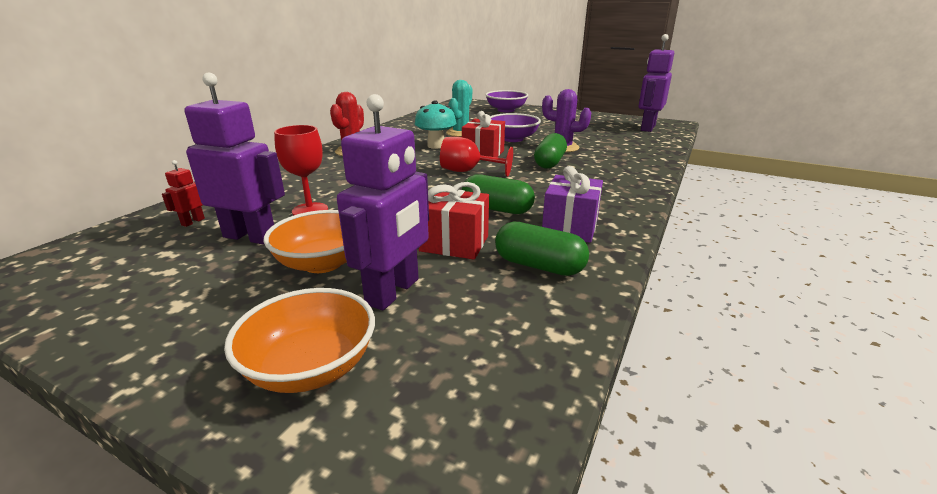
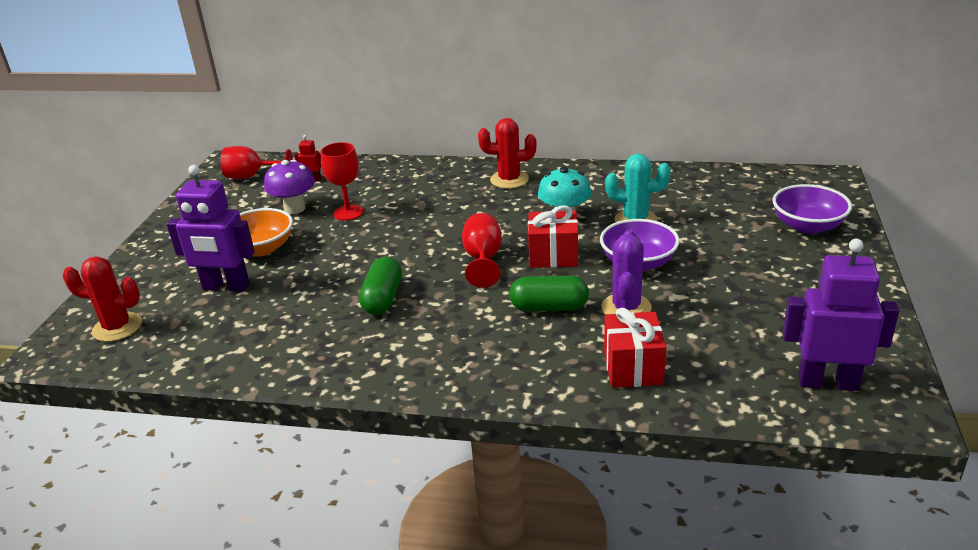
camera: 75 degrees right, 5 degrees up
purple robot [184,73,285,245] -> purple mushroom [264,160,315,214]
orange bowl [224,288,375,393] -> none
red gift [419,182,489,259] -> red gift moved to [604,308,666,388]
green capsule [495,222,589,276] -> none
purple gift [542,166,603,243] -> none
none -> red cactus [63,257,142,342]
none -> red goblet [221,146,293,179]

